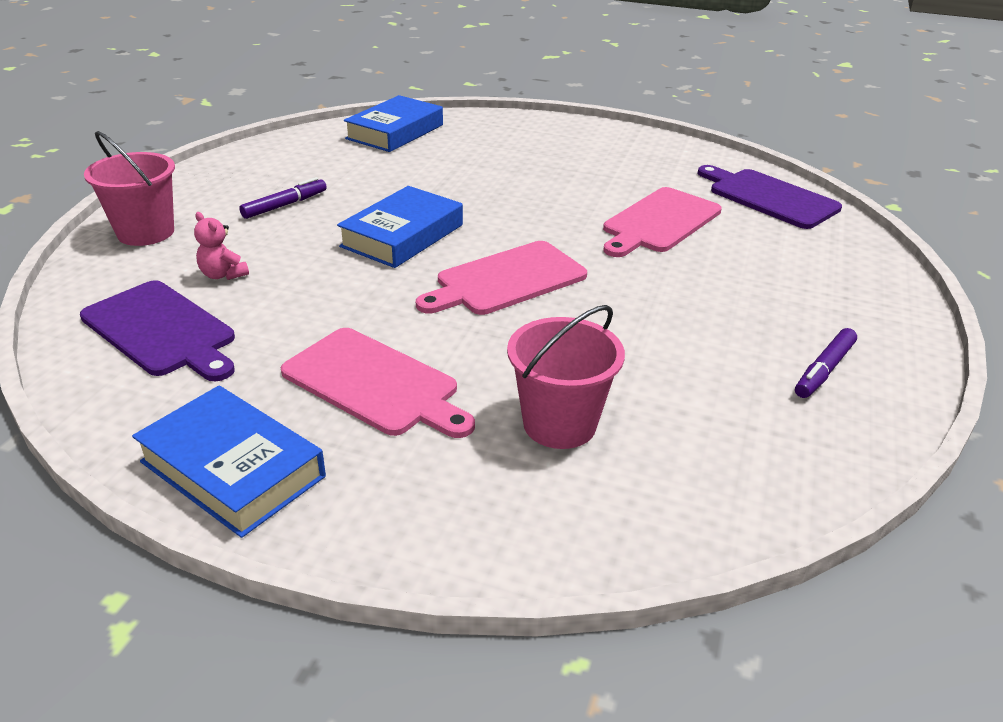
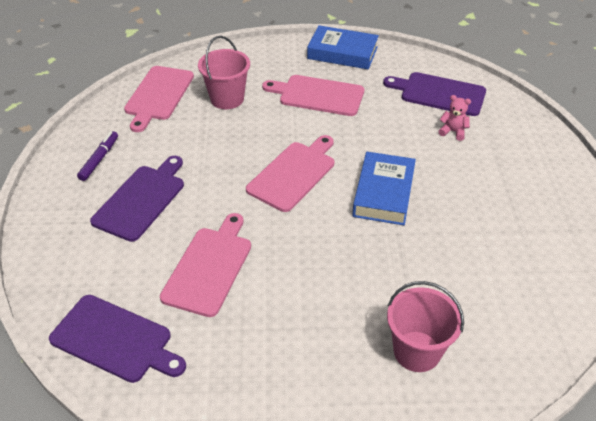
camera: 160 degrees right, 10 degrees up
pink bucket [84,131,175,246] -> pink bucket moved to [387,281,464,372]
purple marker [239,177,327,219] -> none
blue book [344,95,443,152] -> none
none -> purple cutting board [90,156,184,242]
none -> pink cutting board [124,66,194,132]

